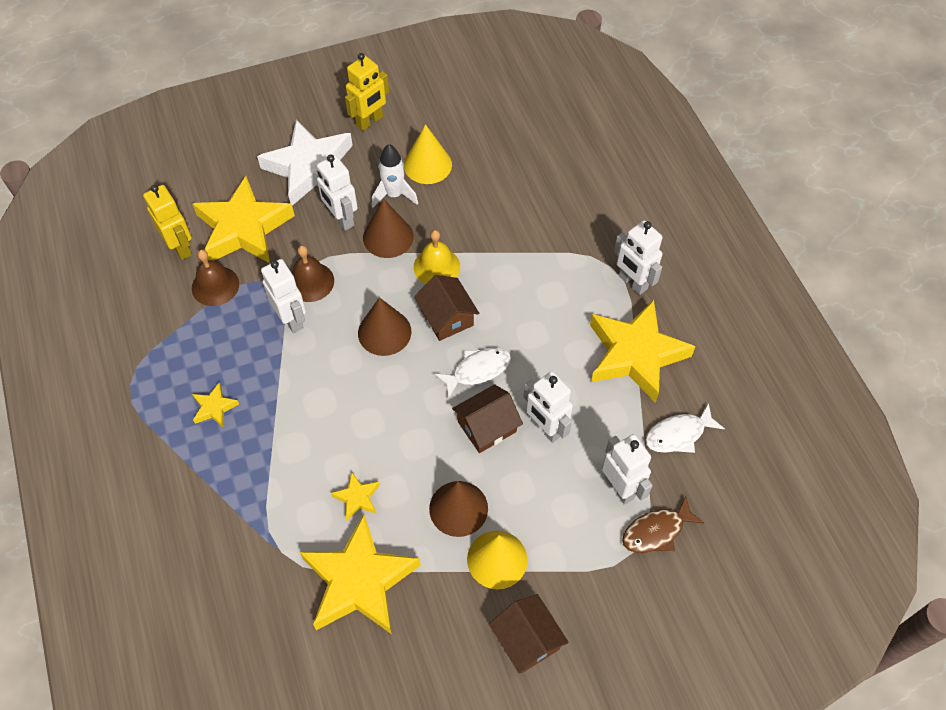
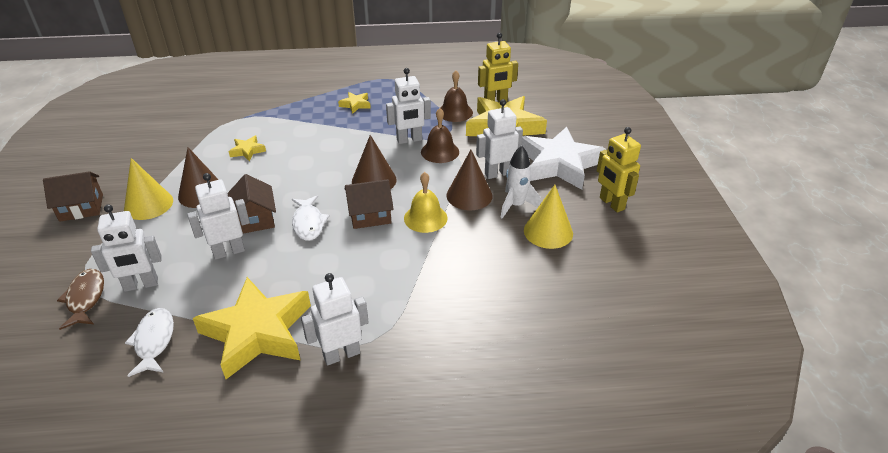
camera: 105 degrees right, 20 degrees down
yellow star [300,514,421,634] -> none

